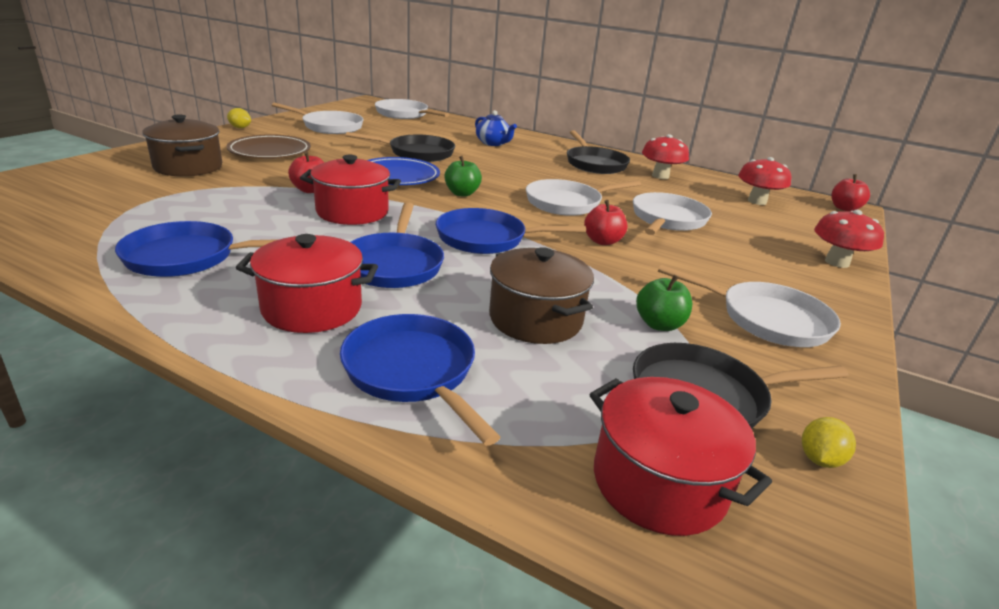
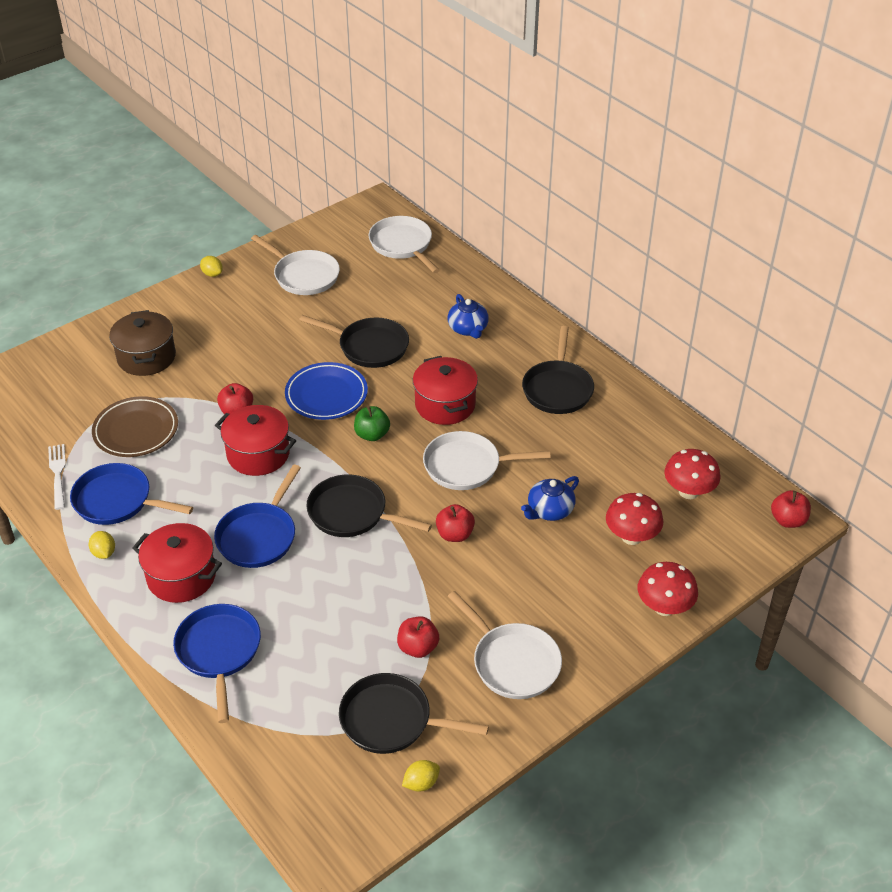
camera: 25 degrees right, 15 degrees up
brown plate [227,134,311,159] -> brown plate moved to [92,396,178,457]
blue pan [436,208,586,254] -> black pan [306,474,432,537]
brown pot [489,247,594,344] -> none
red pot [590,377,772,536] -> red pot moved to [413,356,478,425]
white pan [633,192,712,235] -> blue teapot [521,476,579,521]
green apple [636,275,692,331] -> red apple [397,616,439,658]
red mushroom [642,134,689,179] -> red mushroom moved to [606,493,663,545]
none -> white fork [48,444,66,510]
none -> yellow lemon [89,531,115,559]

